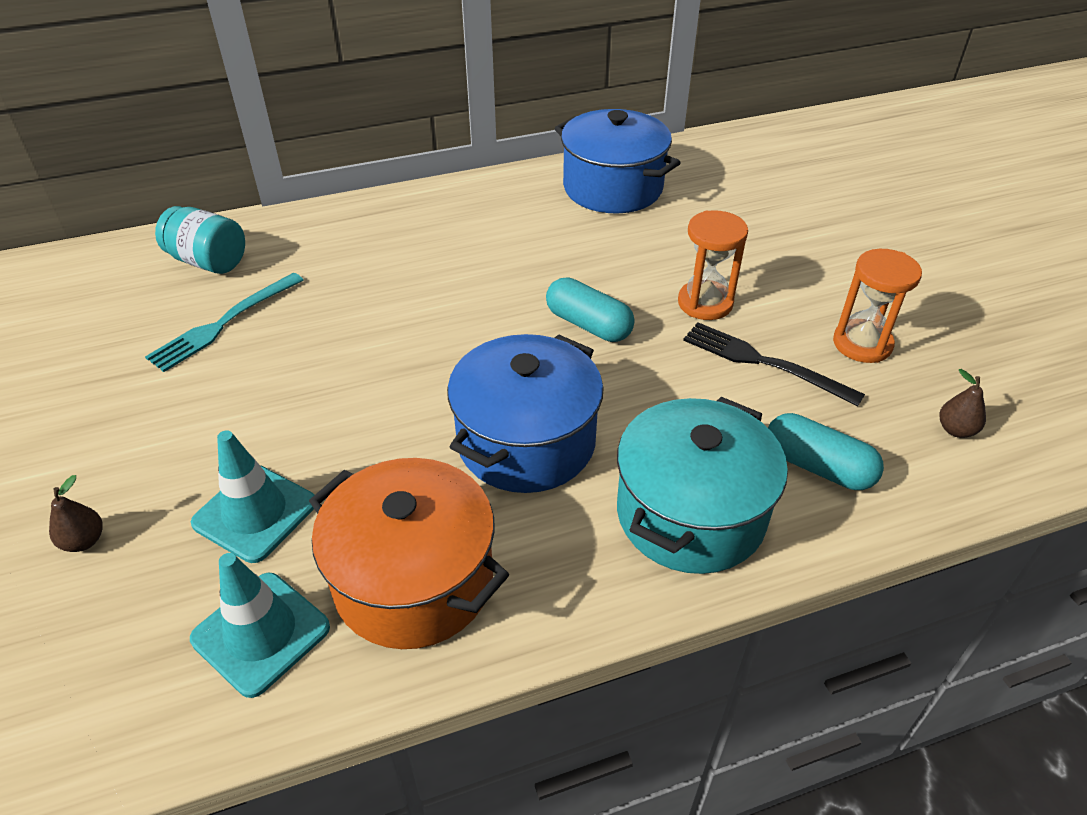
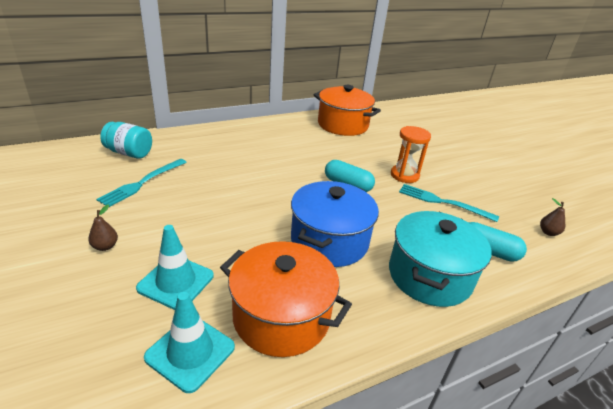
camera: 10 degrees left, 10 degrees down
brown pear [49,475,103,552] -> brown pear moved to [88,204,118,251]
blue pot [555,109,681,213] -> orange pot [313,85,381,136]
black fork [683,322,865,406] -> turquoise fork [399,184,499,222]
orange hourglass [833,249,922,363] -> none

